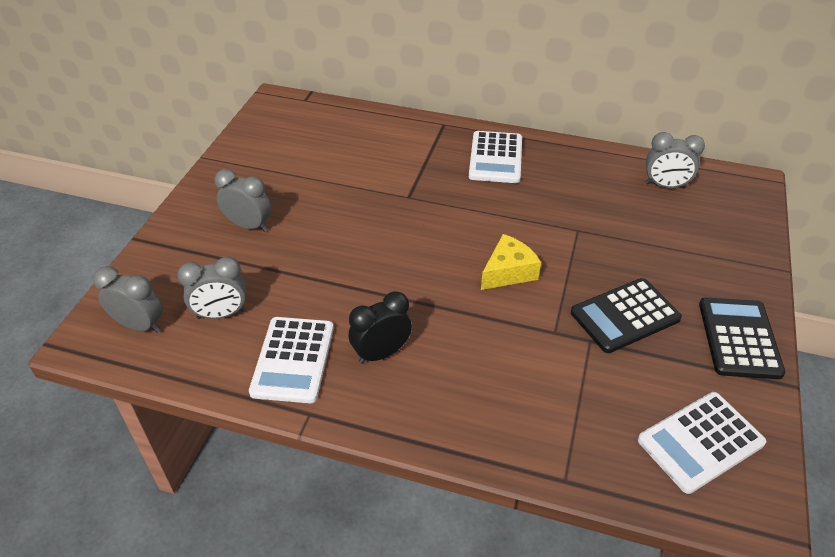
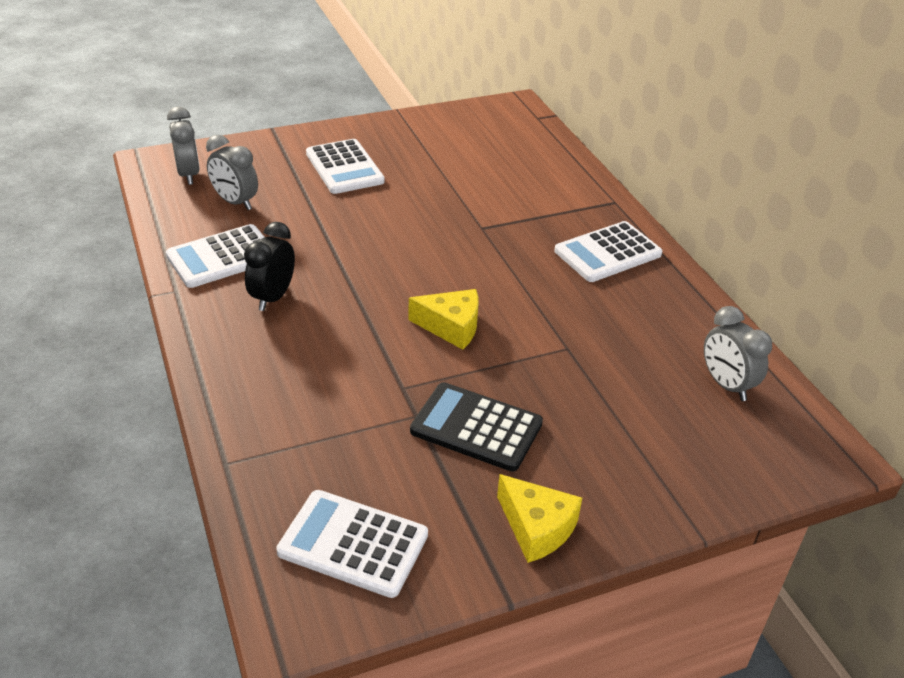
camera: 50 degrees right, 5 degrees down
grey clock [214,169,271,232] -> white calculator [306,139,385,194]
black clock [349,291,412,364] -> black clock turned 90 degrees counterclockwise [244,222,295,311]
black calculator [699,297,785,379] -> yellow cheese [497,474,582,563]

